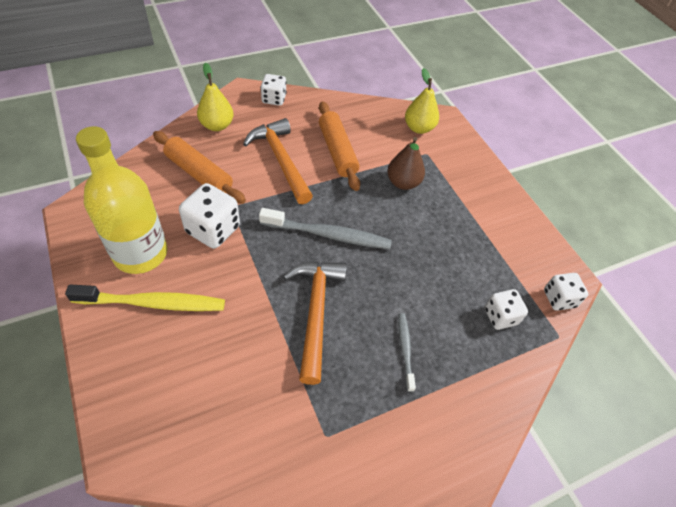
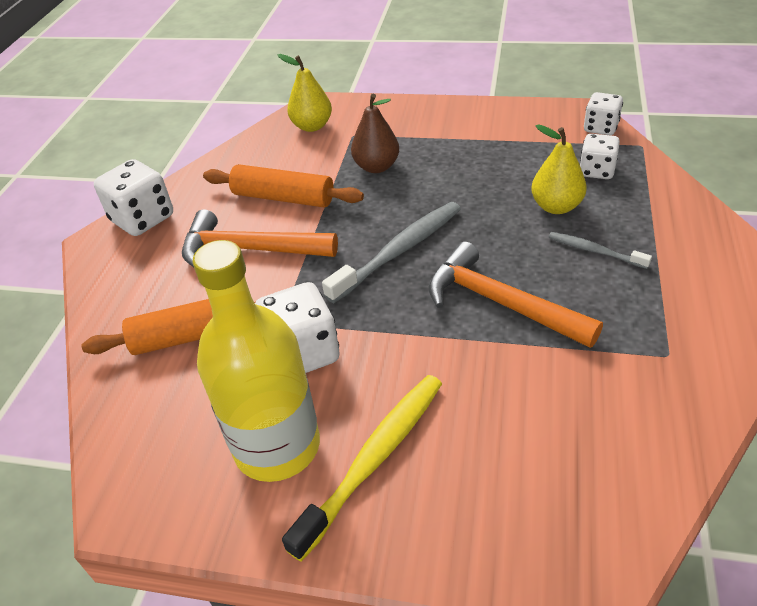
camera: 45 degrees left, 10 degrees down
yellow pear [197,62,234,131] -> yellow pear moved to [531,124,587,214]
white dice [261,74,287,106] -> white dice [94,159,173,236], size x1.56

